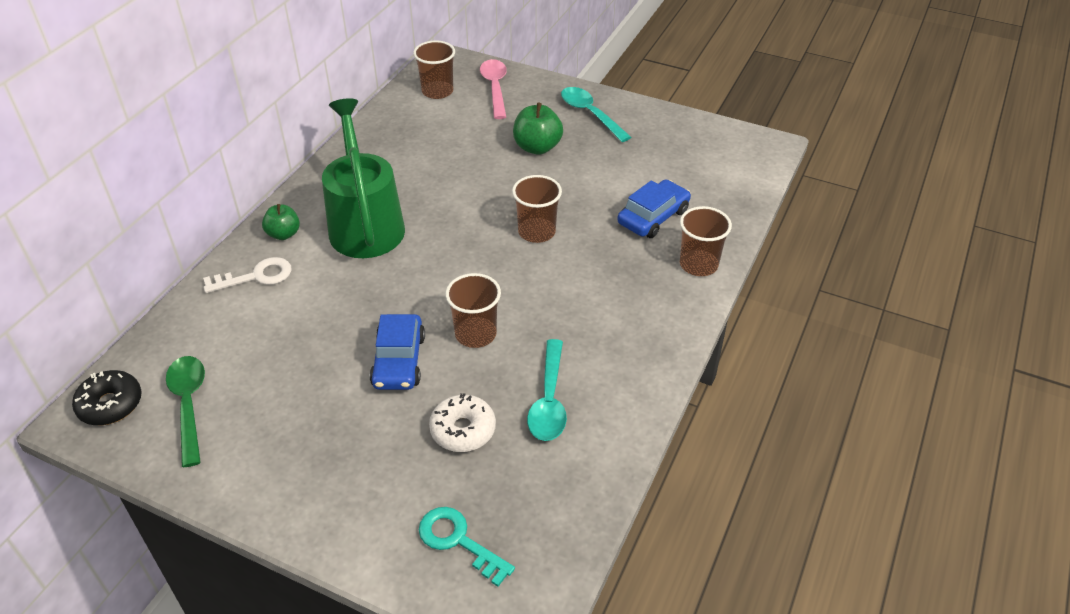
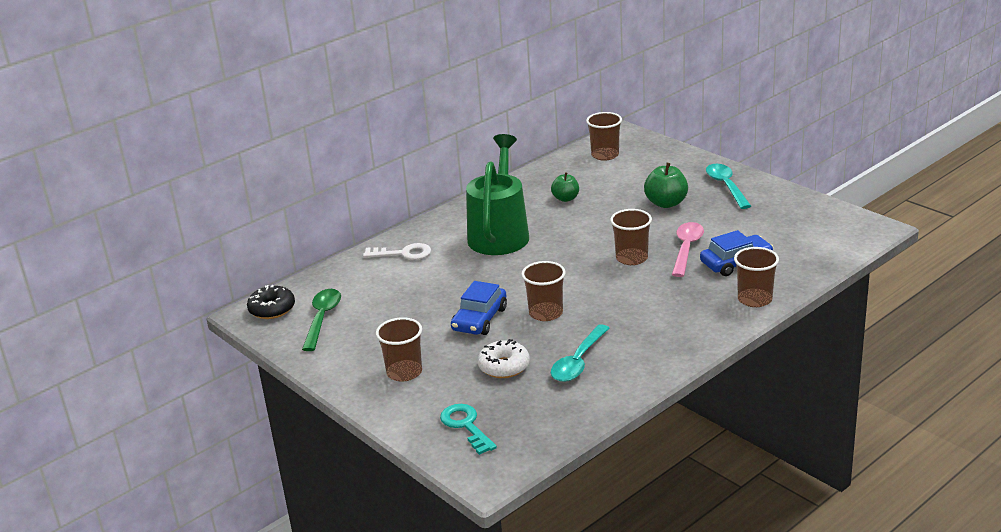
camera: 25 degrees right, 15 degrees down
green apple [262,204,300,240] -> green apple moved to [551,172,579,202]
pink spoon [480,59,507,119] -> pink spoon moved to [672,222,704,277]
none -> brown cup [376,317,422,382]

